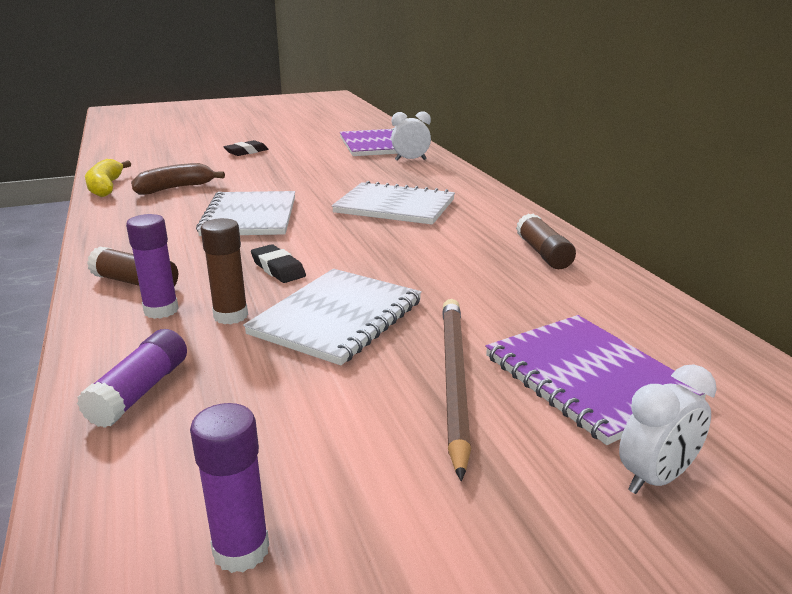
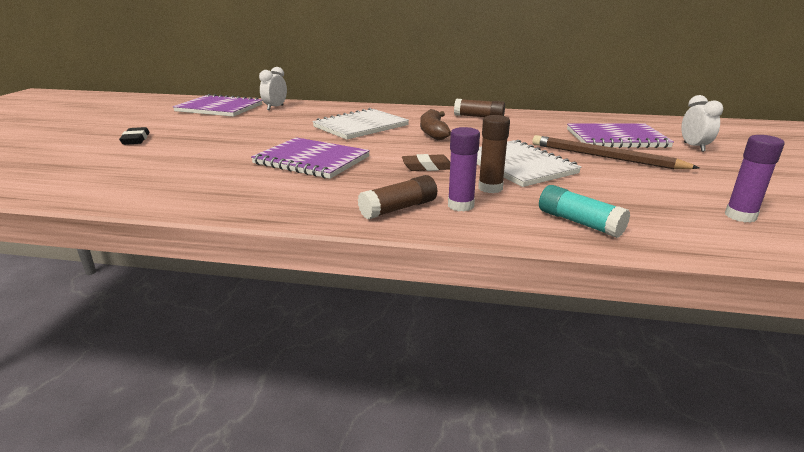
camera: 60 degrees left, 0 degrees up
purple glue stick [77,329,187,428] -> turquoise glue stick [539,185,630,238]
yellow banana [85,159,131,197] -> none
brown banana [131,163,225,195] -> brown banana moved to [420,109,451,140]
white notebook [196,191,295,236] -> purple notebook [251,137,370,179]
black eraser [251,244,306,283] -> brown eraser [402,154,450,171]

